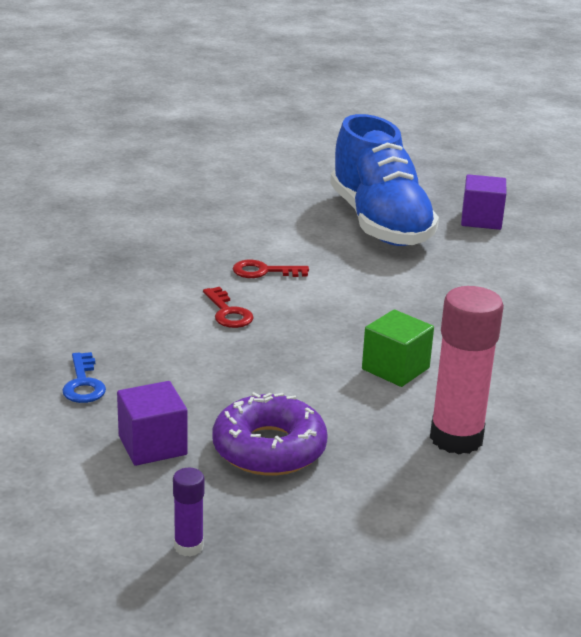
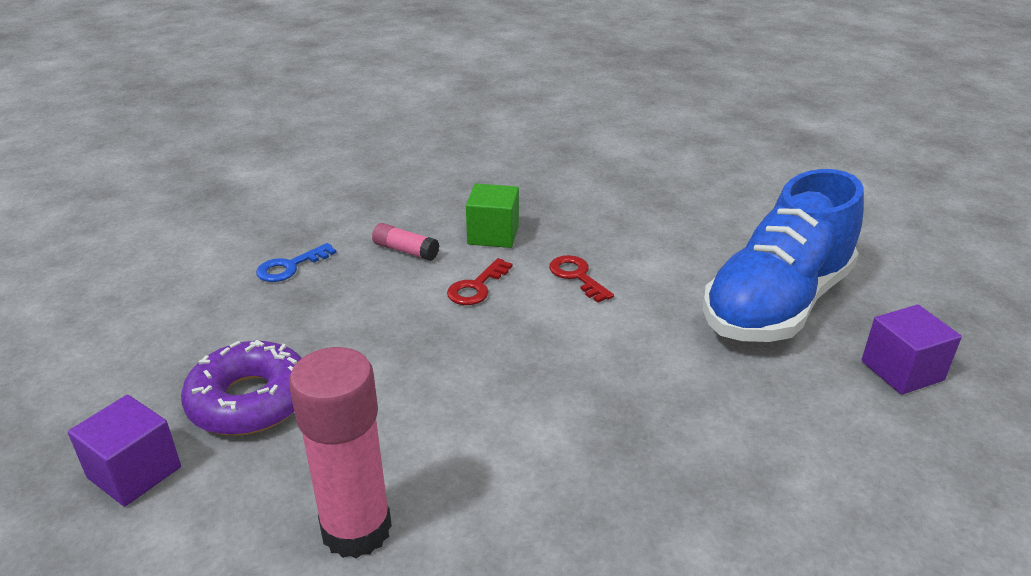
camera: 60 degrees right, 5 degrees up
purple cube [117,381,188,466] -> purple cube moved to [68,395,181,507]
purple glue stick [173,468,204,556] -> none
green cube [362,310,434,387] -> green cube moved to [466,184,519,248]
none -> pink glue stick [372,223,439,261]

